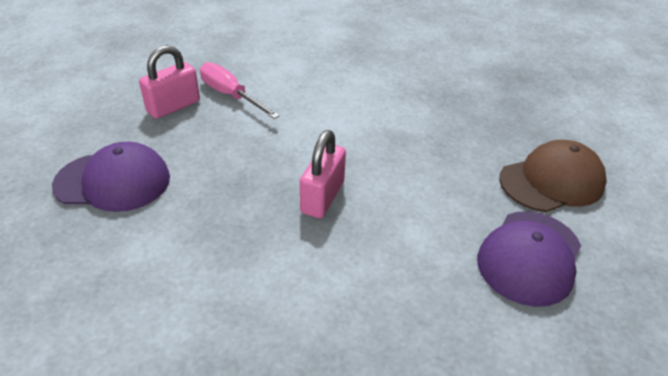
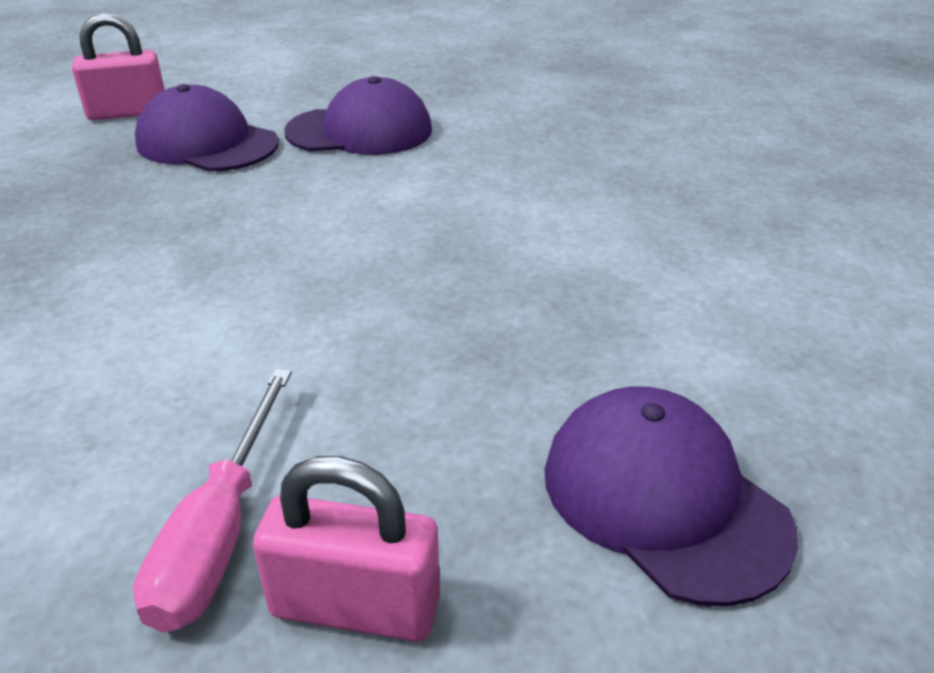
camera: 125 degrees left, 5 degrees down
pink padlock [300,130,346,218] -> pink padlock moved to [72,13,165,120]
brown cap [499,140,607,212] -> purple cap [135,84,279,172]

